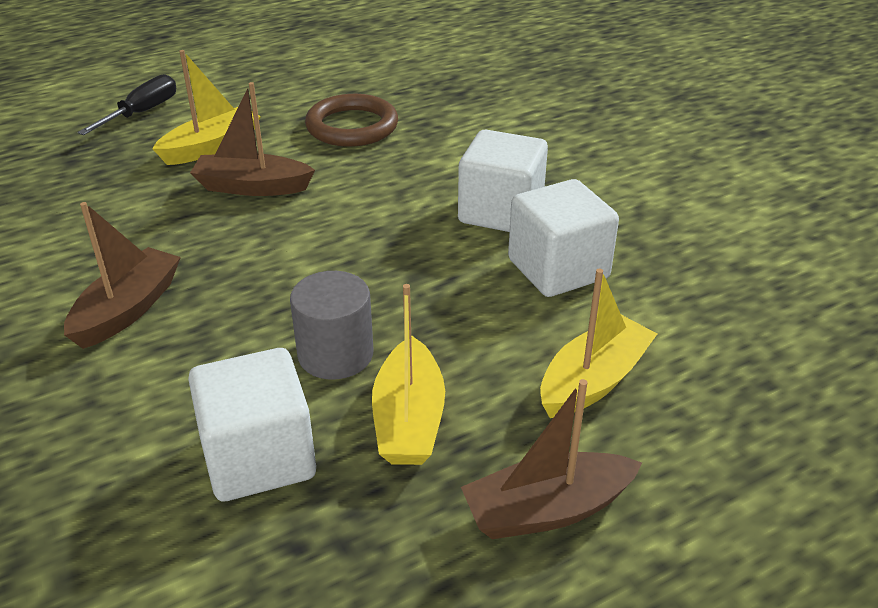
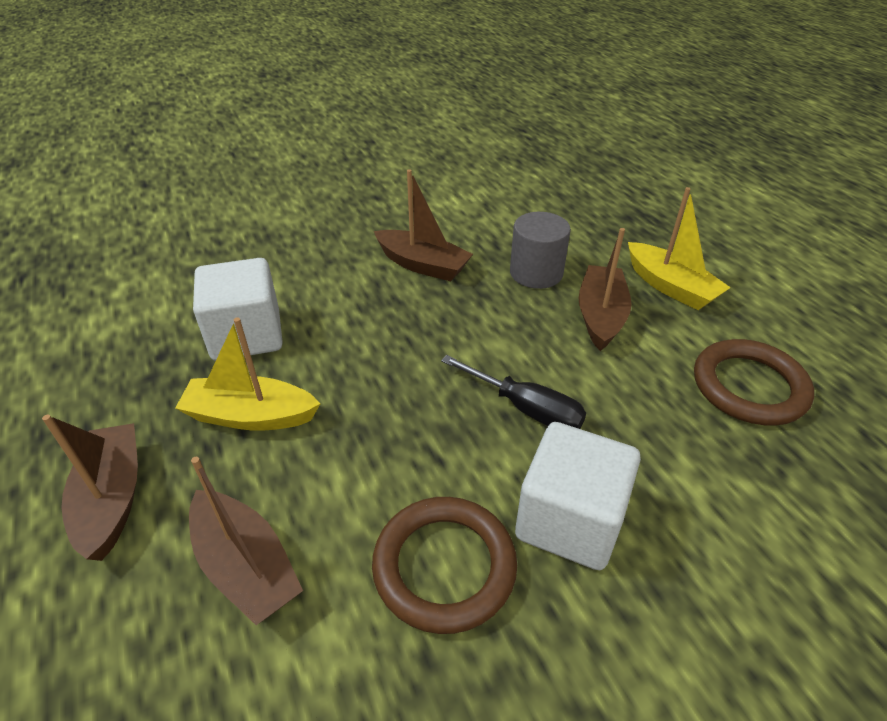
camera: 95 degrees right, 5 degrees up
black screwdriver [78,74,176,135] -> black screwdriver moved to [441,355,586,429]
grey cylinder [290,271,373,380] -> grey cylinder moved to [510,212,571,289]
white cube [508,179,619,297] -> brown ring [372,497,517,634]
yellow boat [540,269,657,418] -> brown boat [189,457,303,625]

